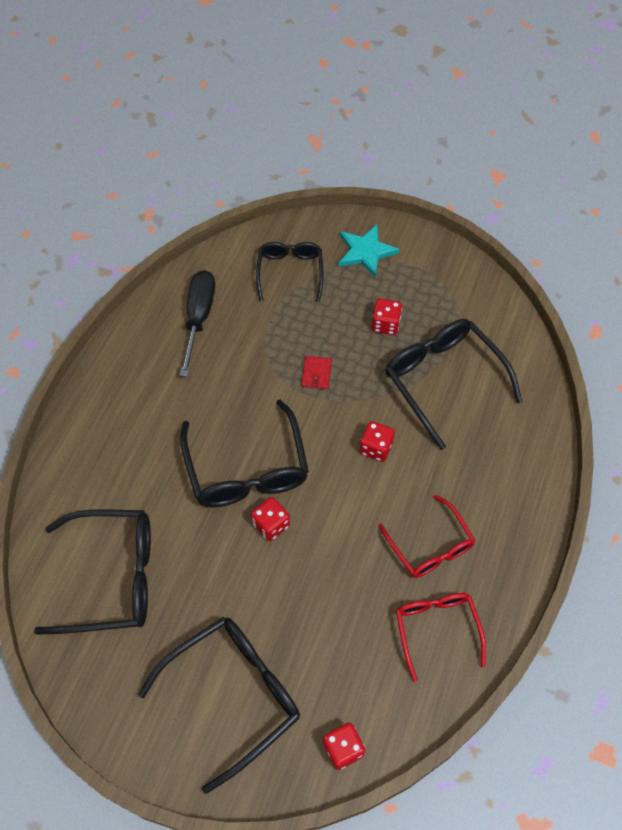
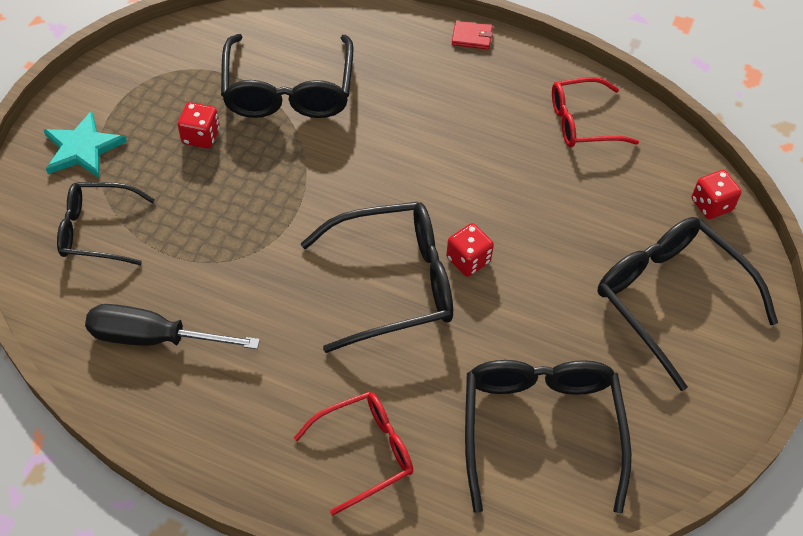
camera: 90 degrees left, 5 degrees down
red wallet [302,356,332,389] -> red wallet moved to [452,21,493,50]
red dice [359,421,395,462] -> none
red glasses [379,495,475,578] -> red glasses moved to [294,392,413,515]
black glasses [386,319,522,450] -> black glasses turned 60 degrees counterclockwise [221,34,354,118]

